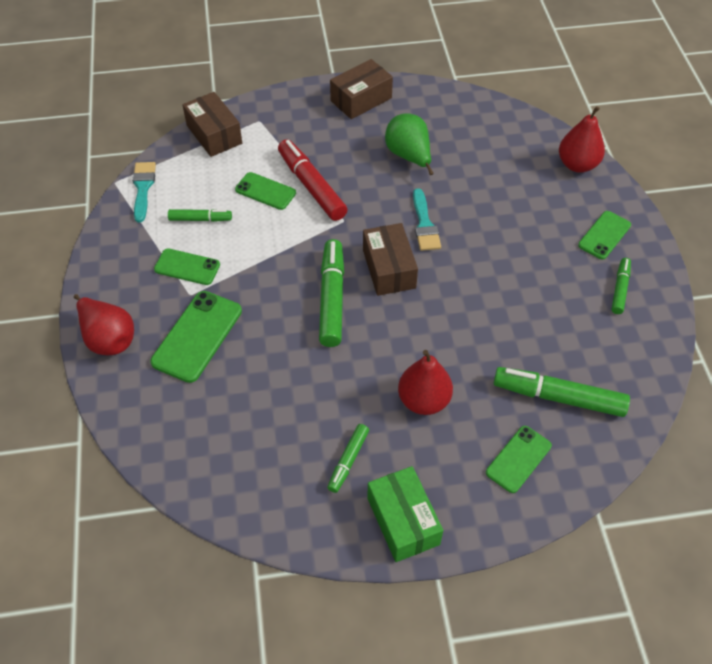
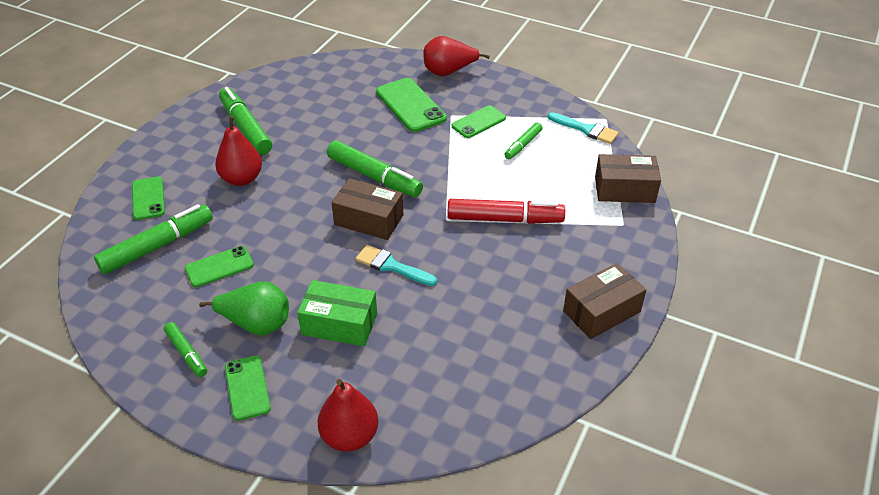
camera: 125 degrees right, 10 degrees down
green phone [235,172,296,210] -> green phone moved to [185,246,254,287]
green marker [327,424,369,493] -> green marker [219,87,272,155], size x1.81
brown box [330,59,393,119] -> brown box turned 60 degrees clockwise [563,263,646,339]
green box [367,466,443,562] -> green box moved to [297,280,377,347]
green pear [385,114,434,175] -> green pear moved to [199,281,289,336]

